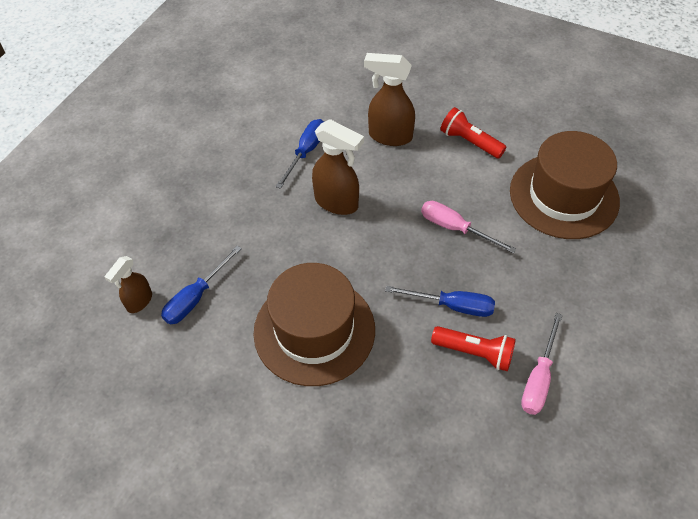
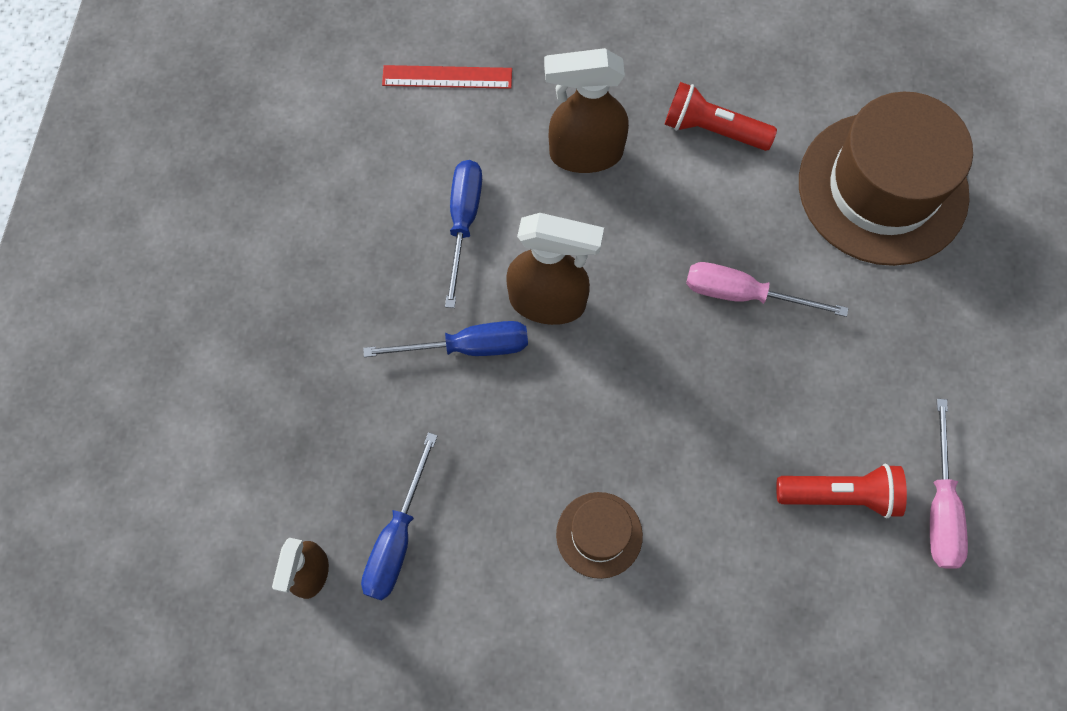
camera: 20 degrees left, 15 degrees up
brown hat [253,263,375,386] -> brown hat [556,492,643,579], size x0.46
blue screwdriver [385,286,495,317] -> blue screwdriver moved to [363,321,528,357]
none -> red ruler [382,65,512,89]

